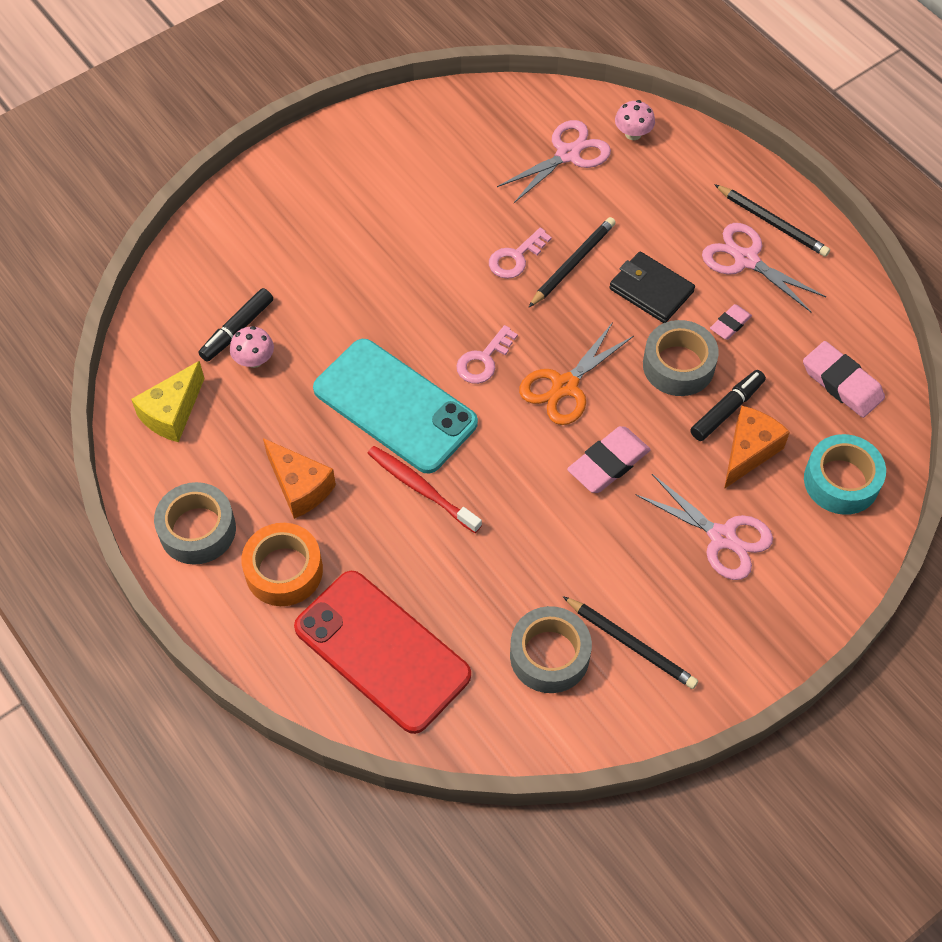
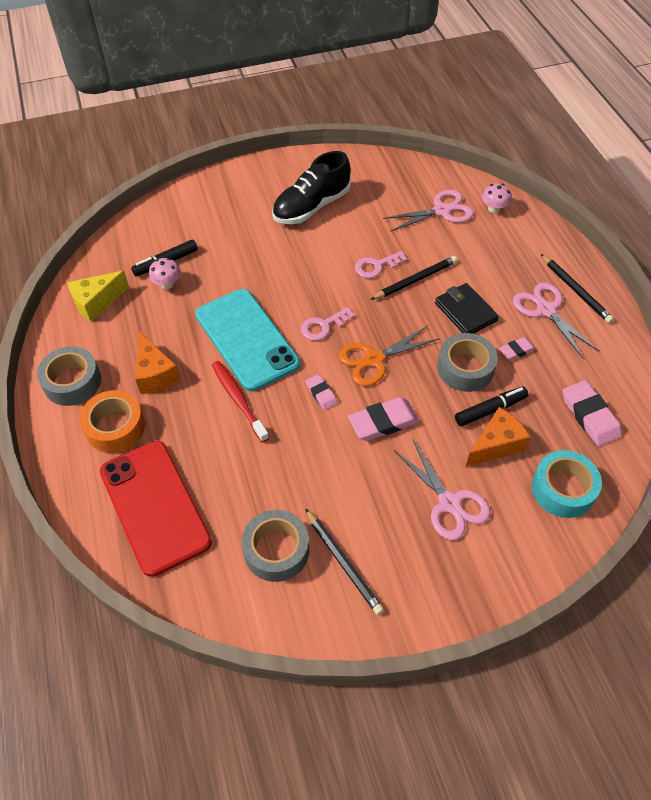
camera: 20 degrees right, 5 degrees down
none -> black shoe [272,151,351,224]
none -> pink eraser [306,374,338,410]

